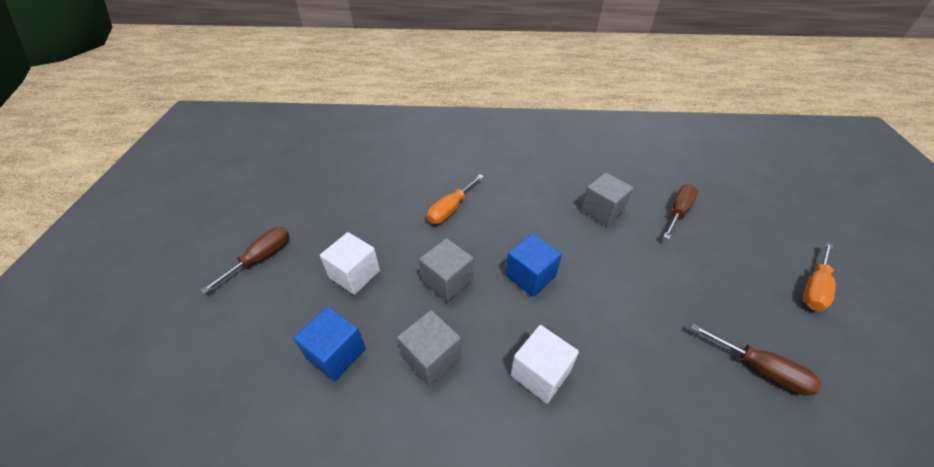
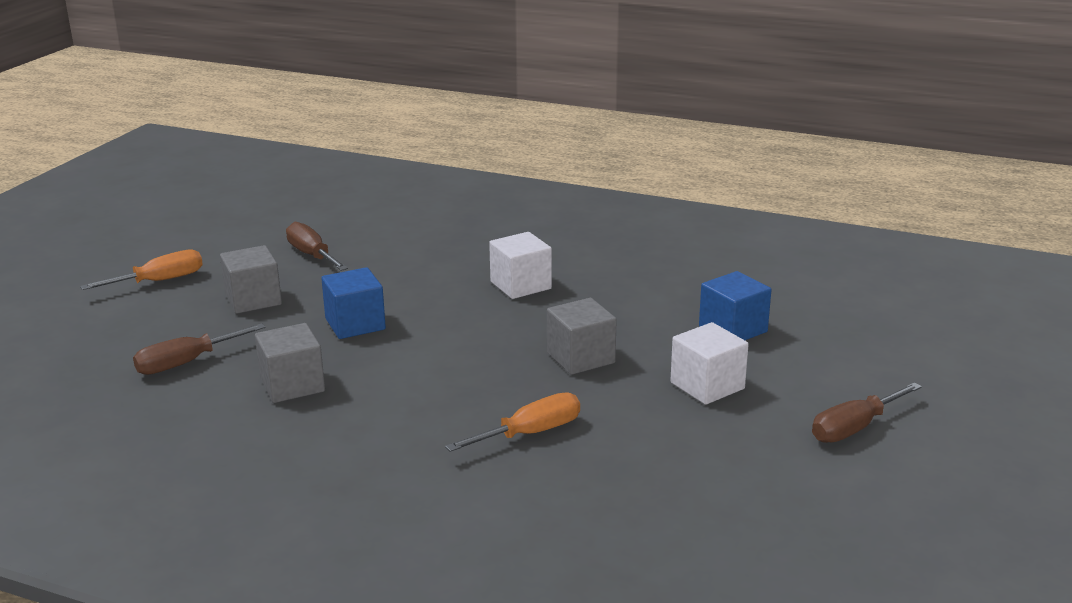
camera: 160 degrees left, 20 degrees down
grey cube [397,310,461,386] -> grey cube moved to [220,245,282,314]
blue cube [506,234,562,297] -> blue cube moved to [321,267,386,339]

